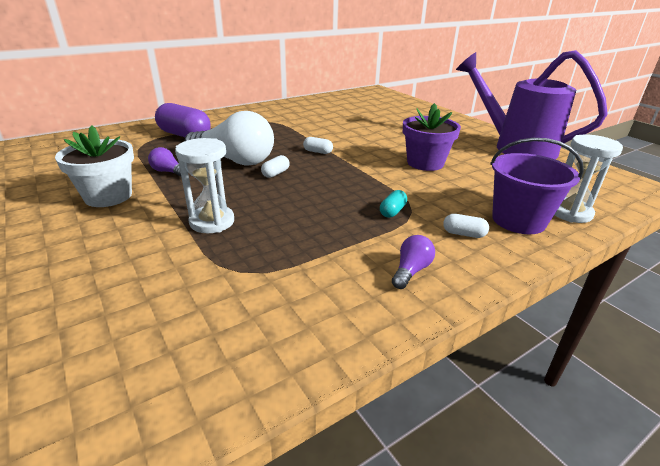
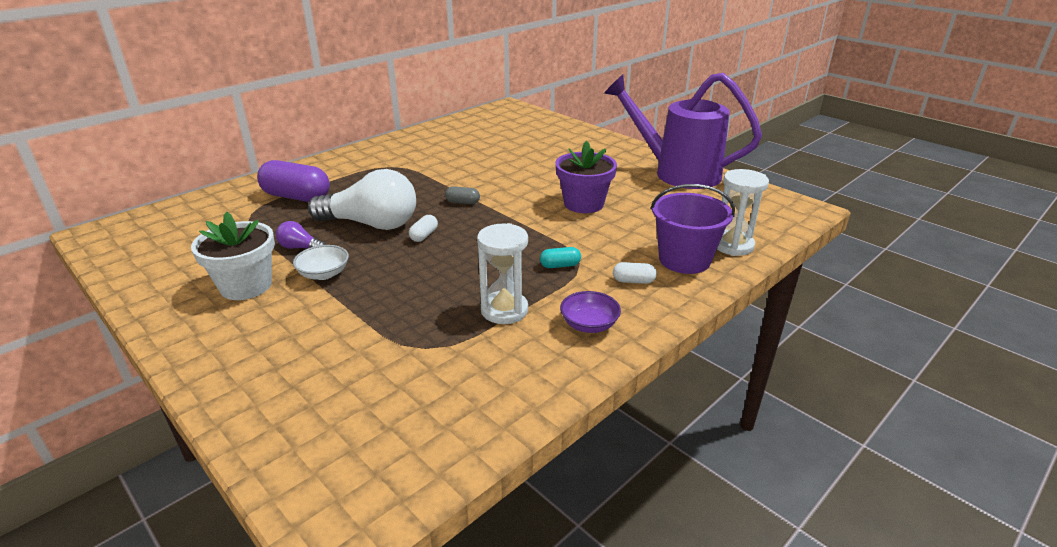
camera: 10 degrees left, 0 degrees up
white hourglass [175,138,234,233] -> white hourglass moved to [477,223,528,324]
white capsule [303,137,333,154] -> grey capsule [445,186,480,204]
turquoise capsule [380,190,407,218] -> turquoise capsule turned 60 degrees clockwise [540,247,581,268]
purple light bulb [392,235,435,289] -> purple bowl [560,291,621,333]
none -> white bowl [293,245,349,280]

